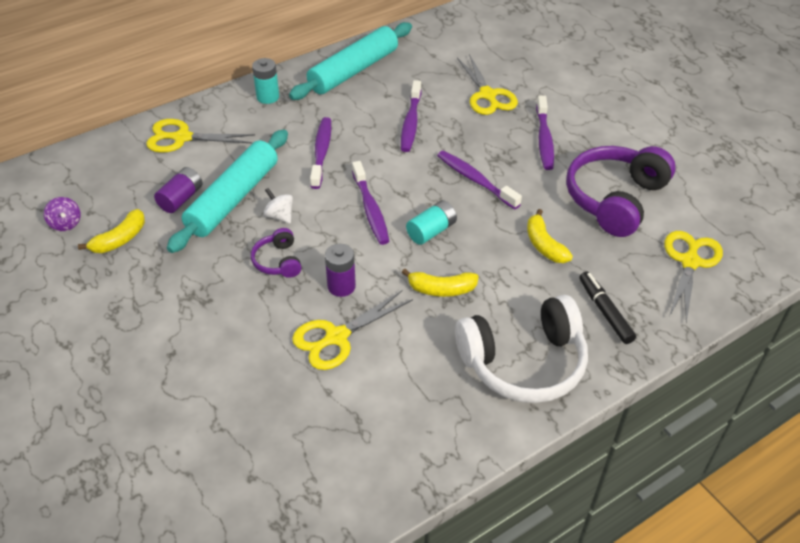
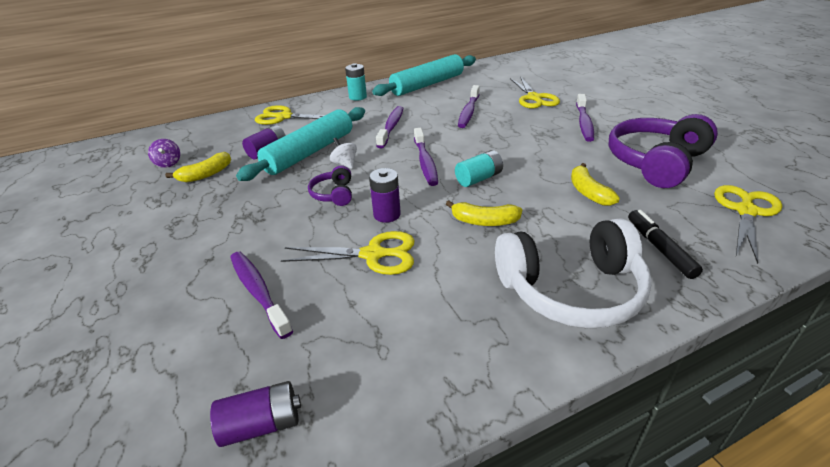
camera: 10 degrees right, 10 degrees down
yellow scissors [292,290,413,370] -> yellow scissors turned 150 degrees counterclockwise [281,231,415,275]
purple toothbrush [437,151,522,209] -> purple toothbrush moved to [230,252,293,339]
none -> purple battery [210,381,301,447]

